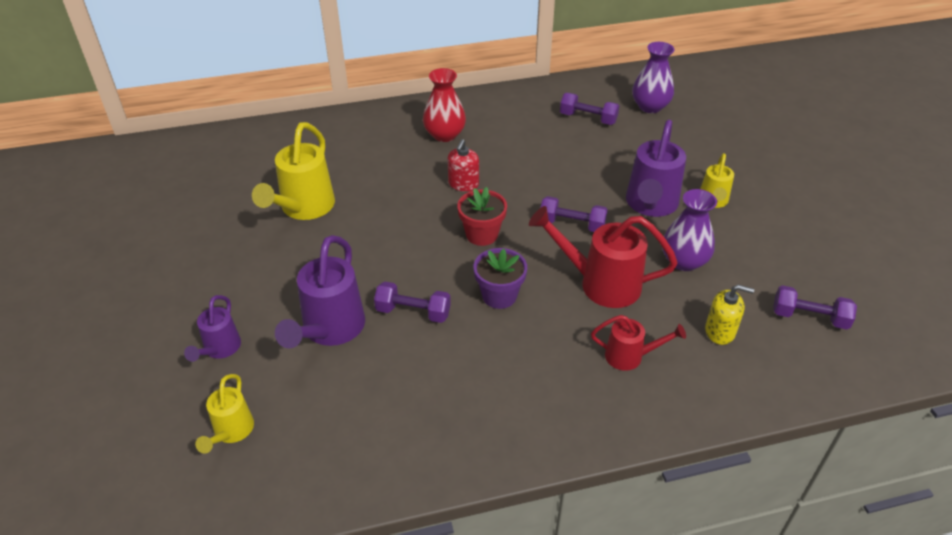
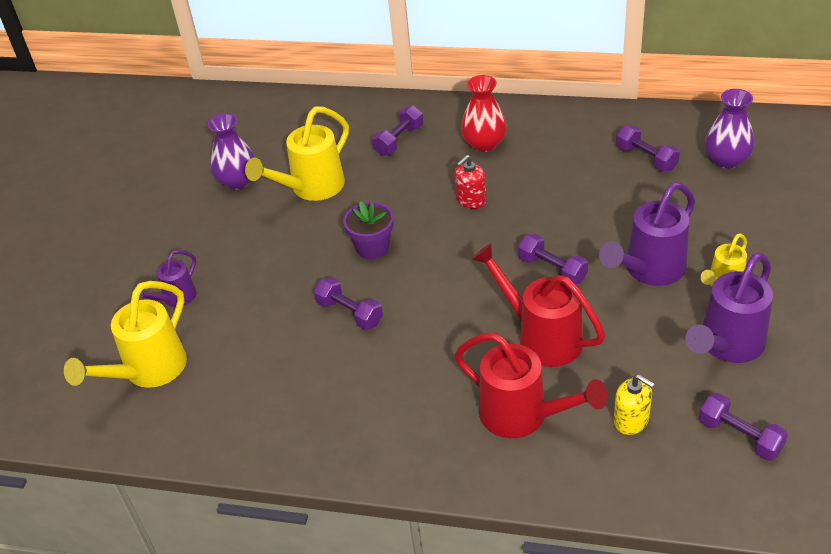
camera: 30 degrees right, 0 degrees up
yellow watering can [195,374,254,453] -> yellow watering can [64,281,187,388], size x1.75
purple watering can [275,235,365,348] -> purple watering can moved to [685,253,773,363]
red flower pot [457,187,507,246] -> none
purple flower pot [474,248,527,309] -> purple flower pot moved to [343,201,394,259]
red watering can [591,315,686,371] -> red watering can [454,332,608,438], size x1.75
purple vase [662,189,717,271] -> purple vase moved to [208,113,256,190]
none -> purple dumbbell [372,105,423,156]

